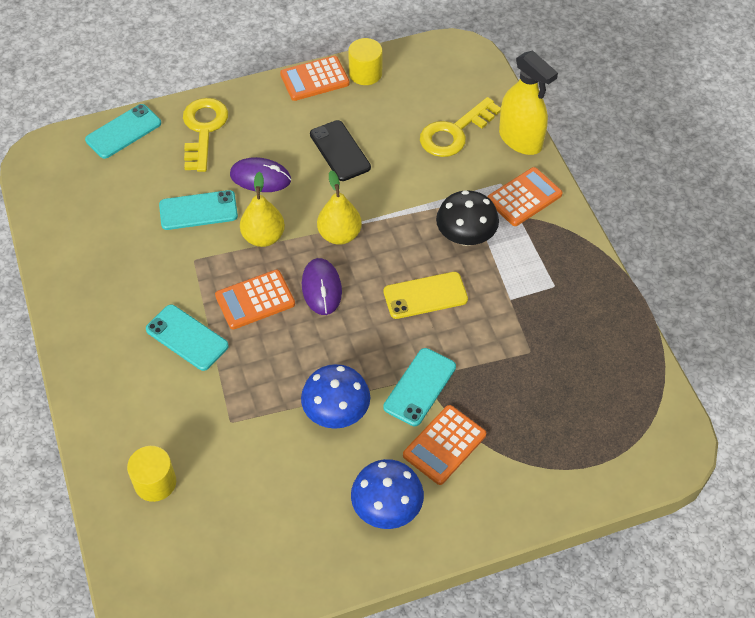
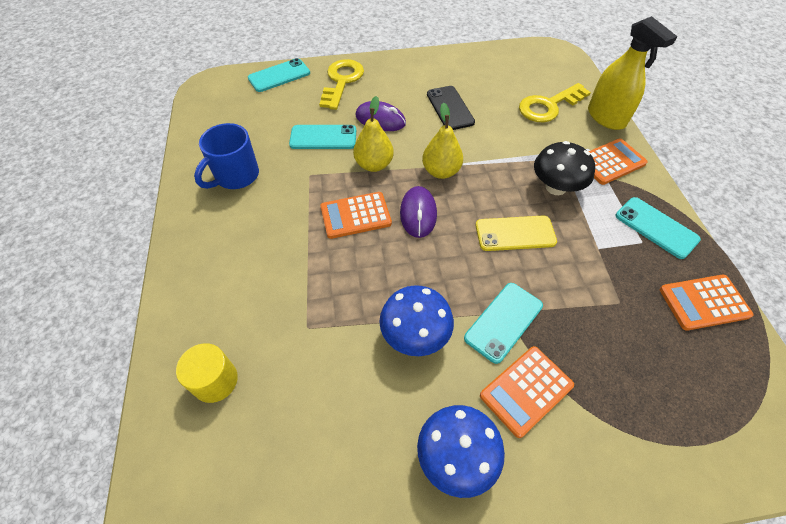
camera: 10 degrees right, 0 degrees up
turquoise phone [146,304,229,371] -> turquoise phone moved to [616,197,701,259]
orange calculator [280,56,350,101] -> orange calculator moved to [660,275,753,331]
yellow cylinder [348,38,382,85] -> none
none -> blue mug [194,123,259,189]

